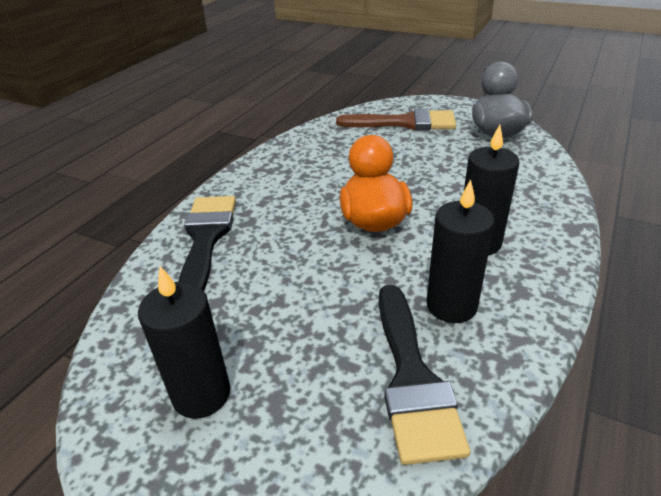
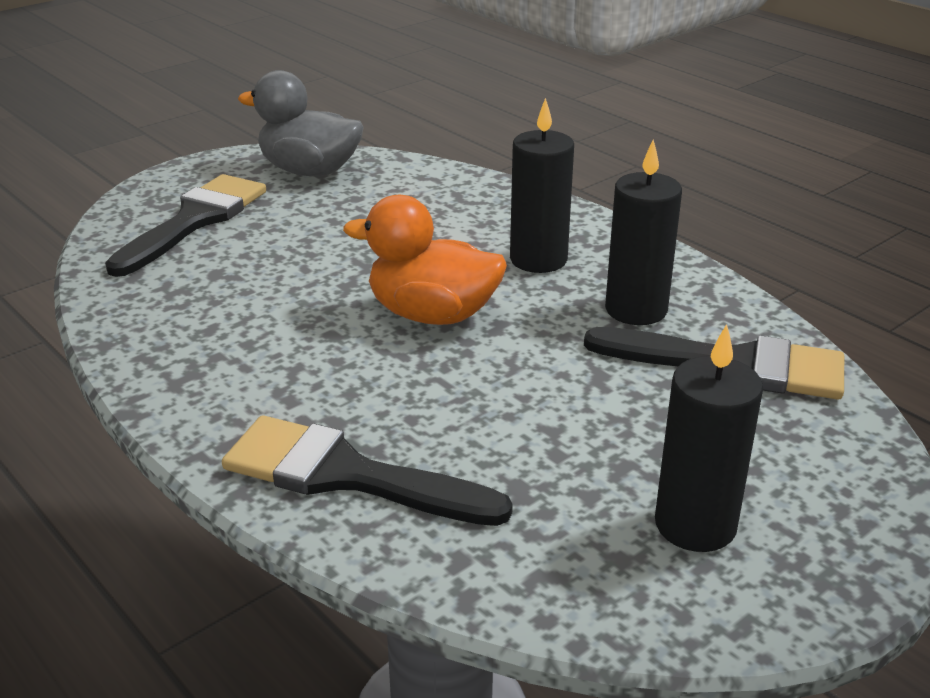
camera: 70 degrees left, 5 degrees down
brown brush [336,109,456,131] -> black brush [105,174,266,277]

